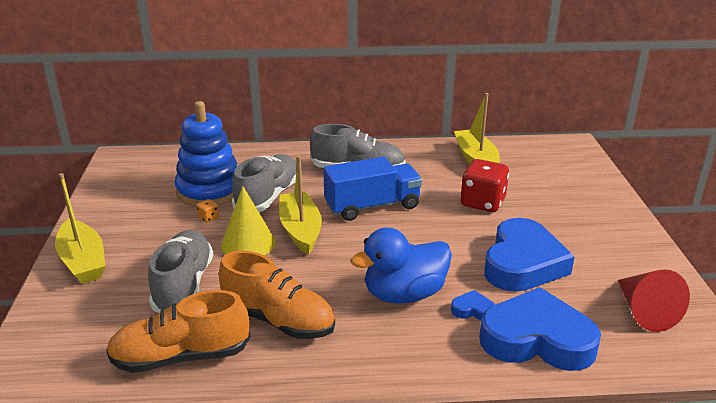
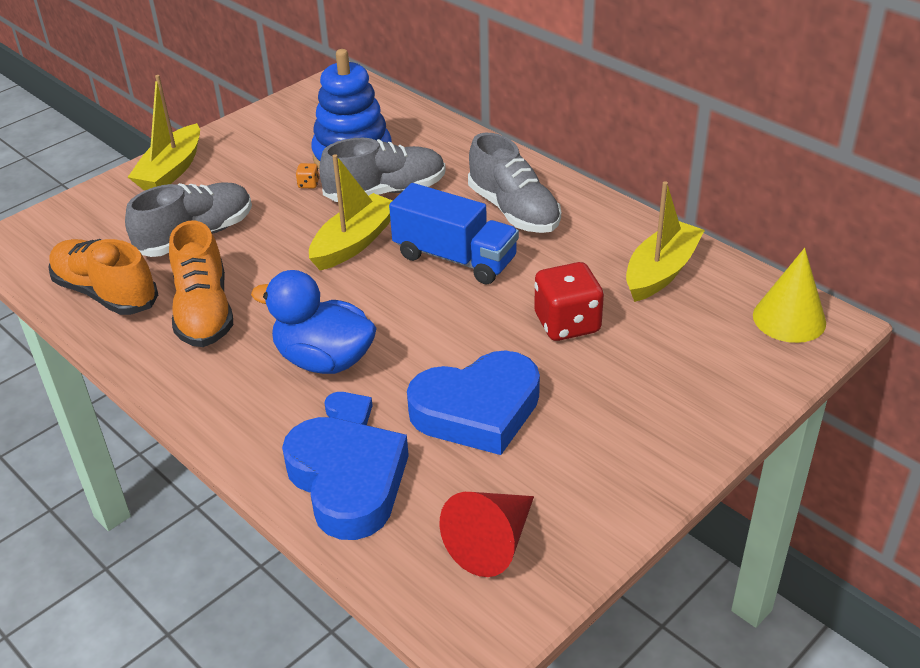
camera: 50 degrees right, 10 degrees up
yellow cone [221,186,276,256] -> yellow cone moved to [753,248,826,343]

